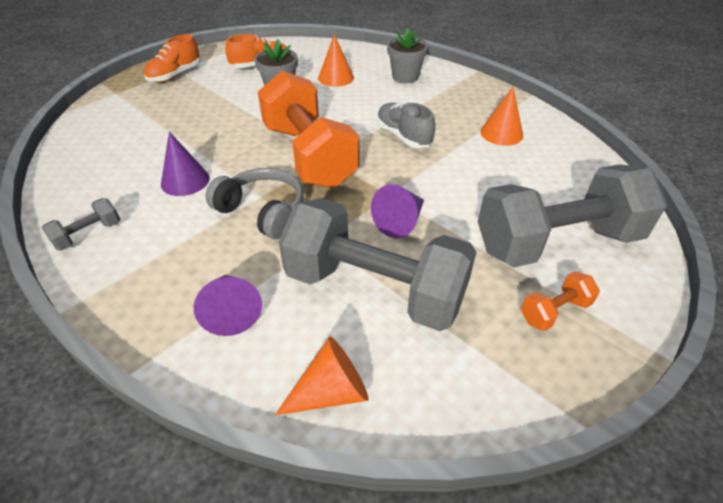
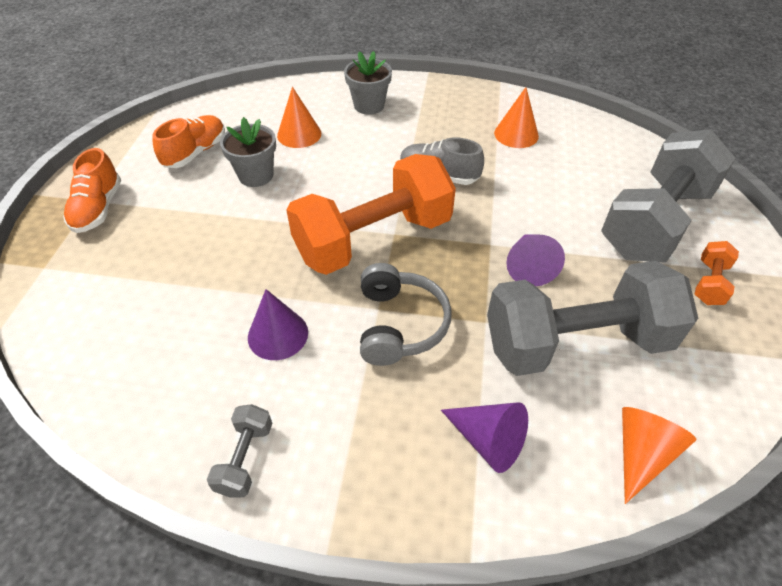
camera: 35 degrees left, 5 degrees up
grey headphones [205,168,304,239] -> grey headphones turned 90 degrees clockwise [360,263,452,366]
orange dumbbell [258,71,359,188] -> orange dumbbell turned 60 degrees counterclockwise [287,154,456,275]

